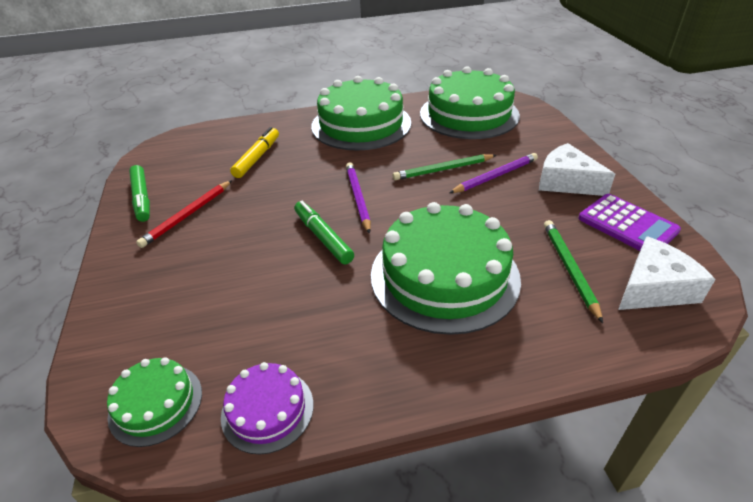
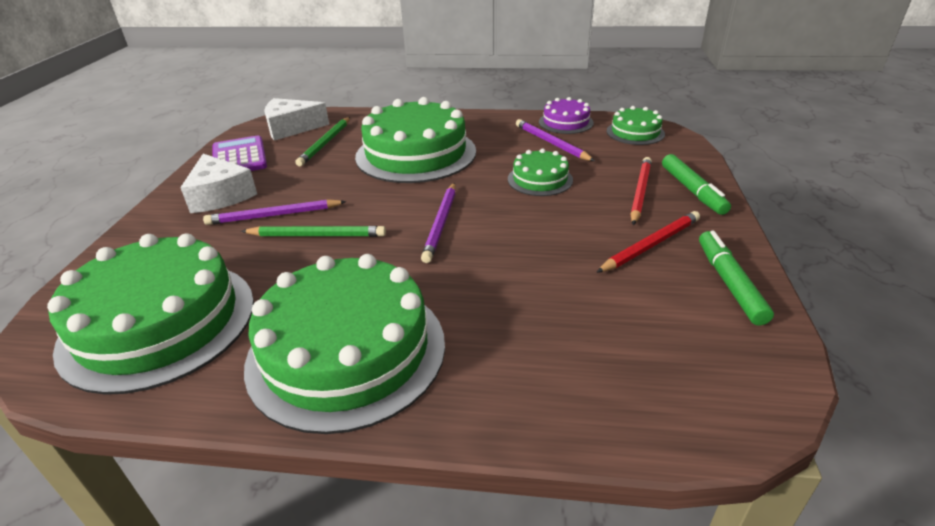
camera: 160 degrees left, 5 degrees down
yellow marker [230,127,279,178] -> none
green marker [294,201,354,264] -> green marker moved to [662,154,731,215]
none -> green cake [508,148,573,196]
none -> purple pencil [516,119,595,161]
none -> red pencil [630,157,652,225]

